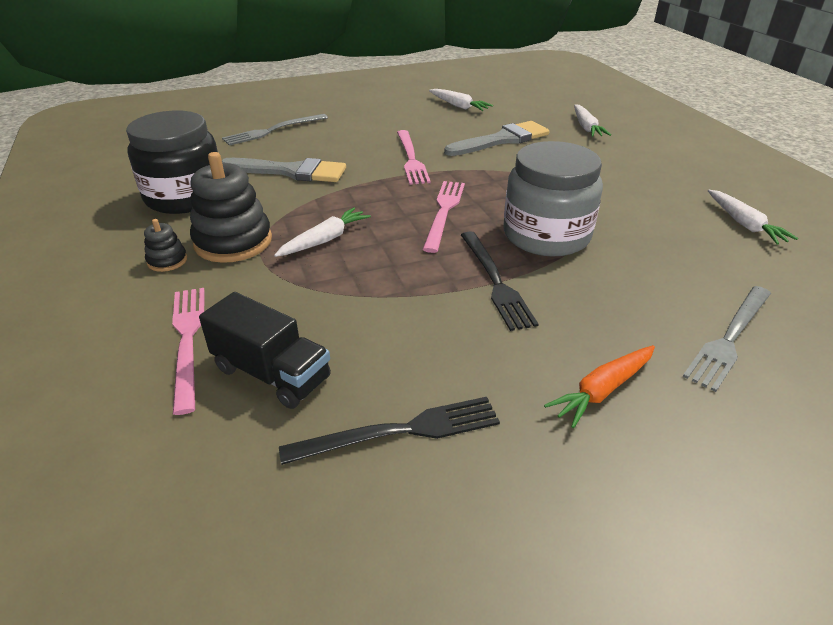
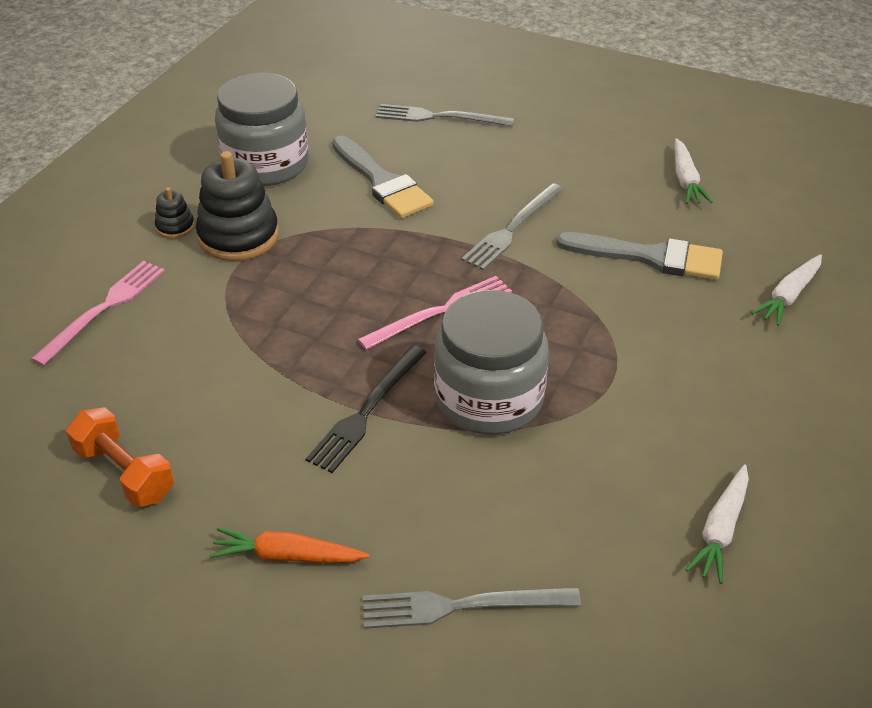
camera: 45 degrees right, 5 degrees up
black jar [126,110,218,214] -> grey jar [215,73,308,186]
black truck [199,292,331,409] -> none
white carrot [274,207,371,257] -> none
black fork [279,397,500,465] -> orange dumbbell [66,407,174,507]
pink fork [397,130,431,185] -> grey fork [461,183,564,270]

